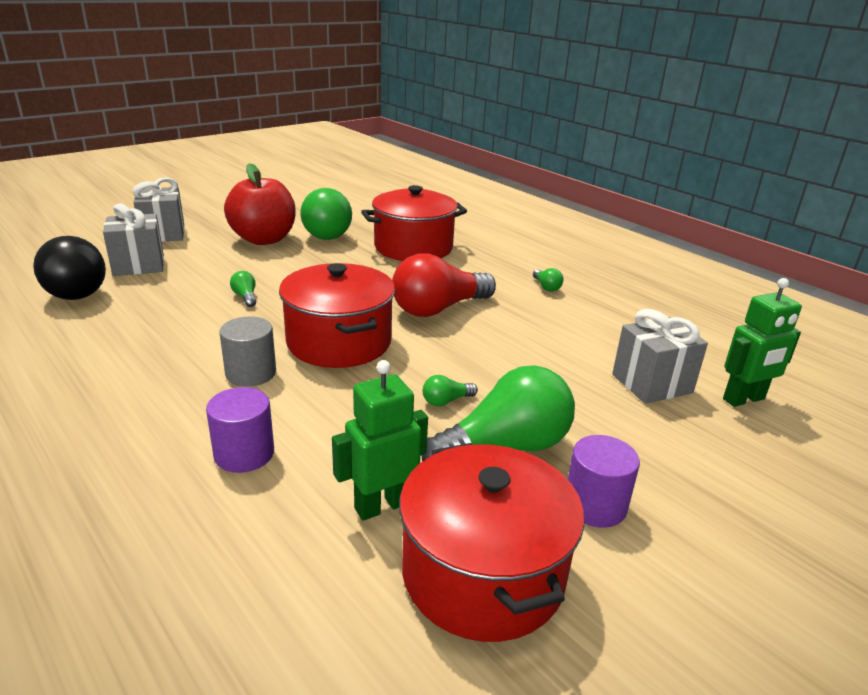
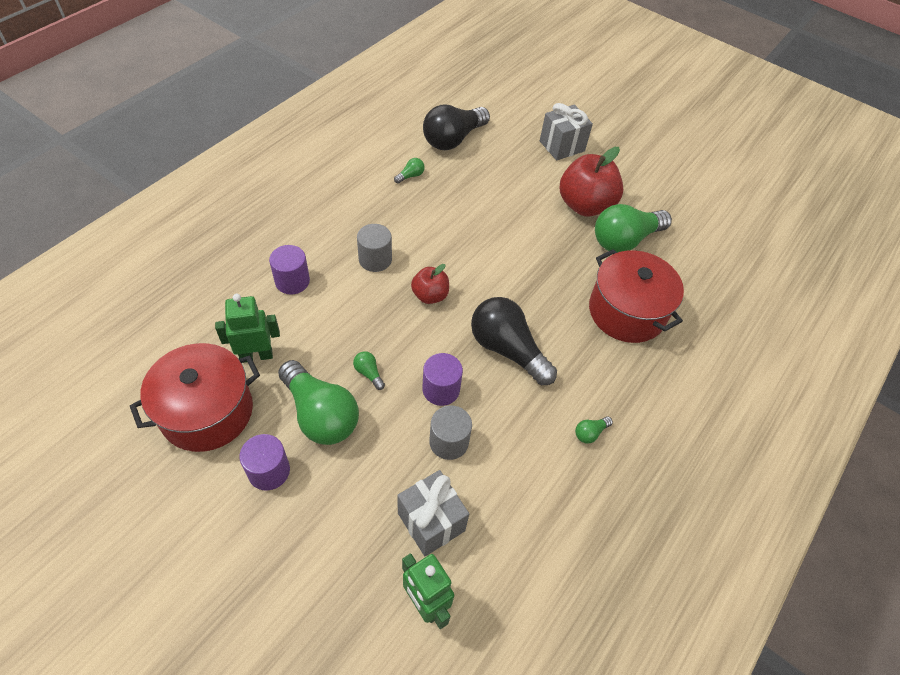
camera: 75 degrees right, 25 degrees up
grey gift [103,203,164,276] -> none
green light bulb [230,271,256,307] -> green light bulb moved to [394,158,425,184]
red pot [279,263,395,368] -> red apple [411,264,449,304]
green robot [332,360,428,521] -> green robot turned 60 degrees counterclockwise [215,294,280,363]
red light bulb [392,254,496,317] -> black light bulb [471,297,557,385]
none -> purple cylinder [422,353,463,406]
none -> grey cylinder [429,405,472,460]

